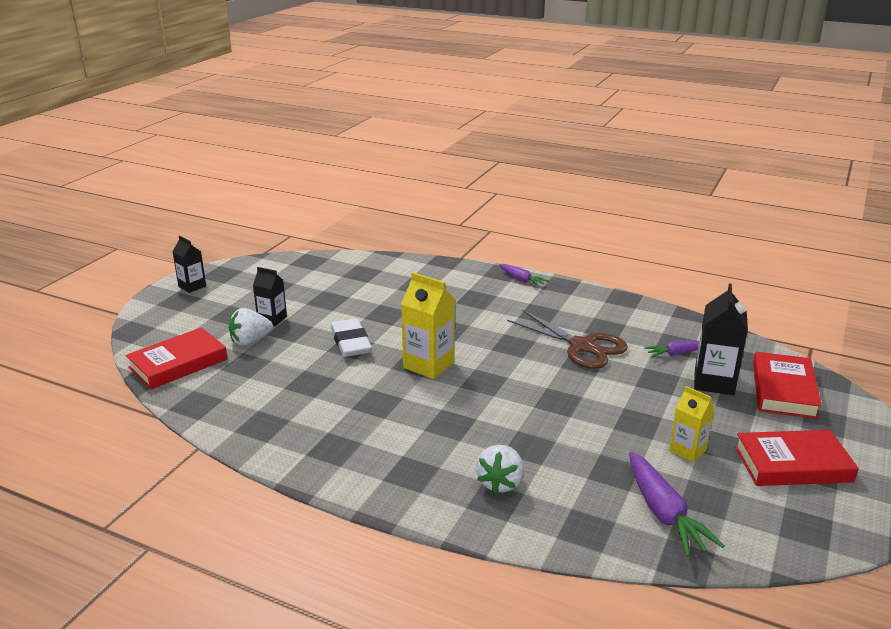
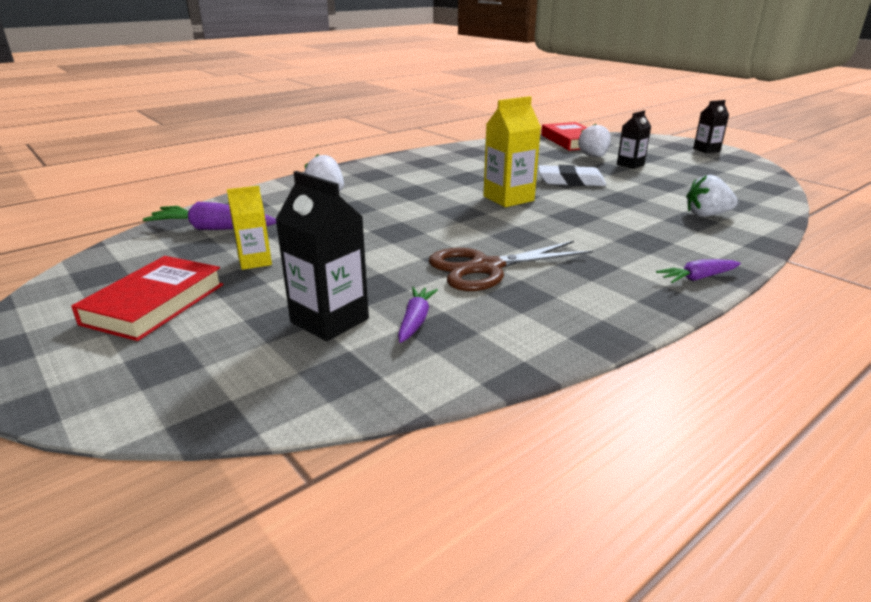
camera: 115 degrees right, 0 degrees up
red book [753,352,822,419] -> none
none -> white strawberry [686,175,738,217]

